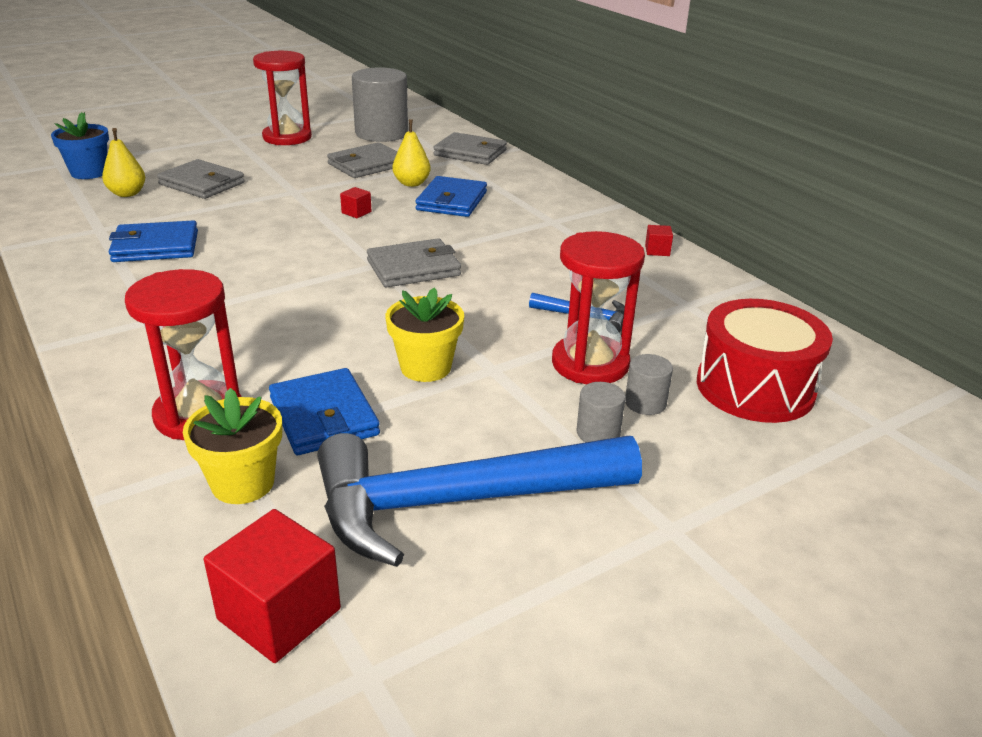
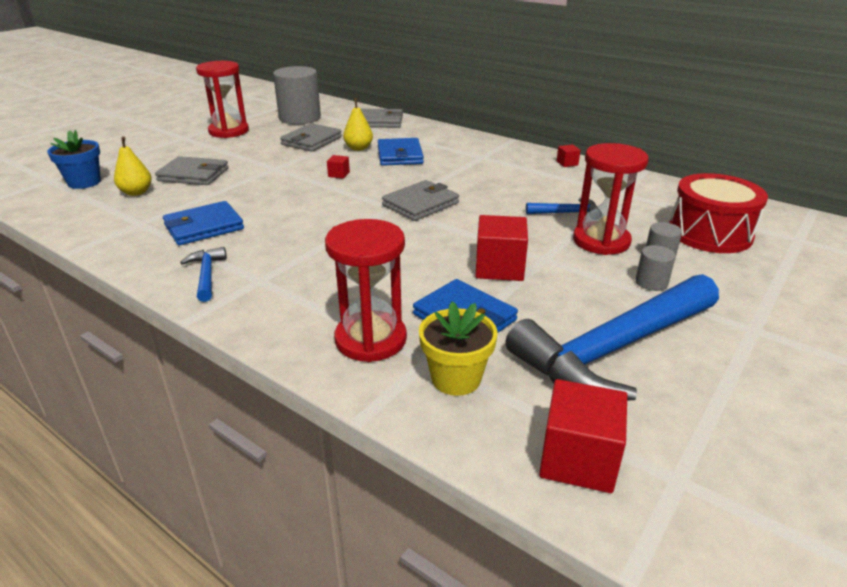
camera: 20 degrees left, 0 degrees up
yellow flower pot [386,287,464,382] -> red cube [475,215,528,281]
none -> blue hammer [180,247,227,302]

